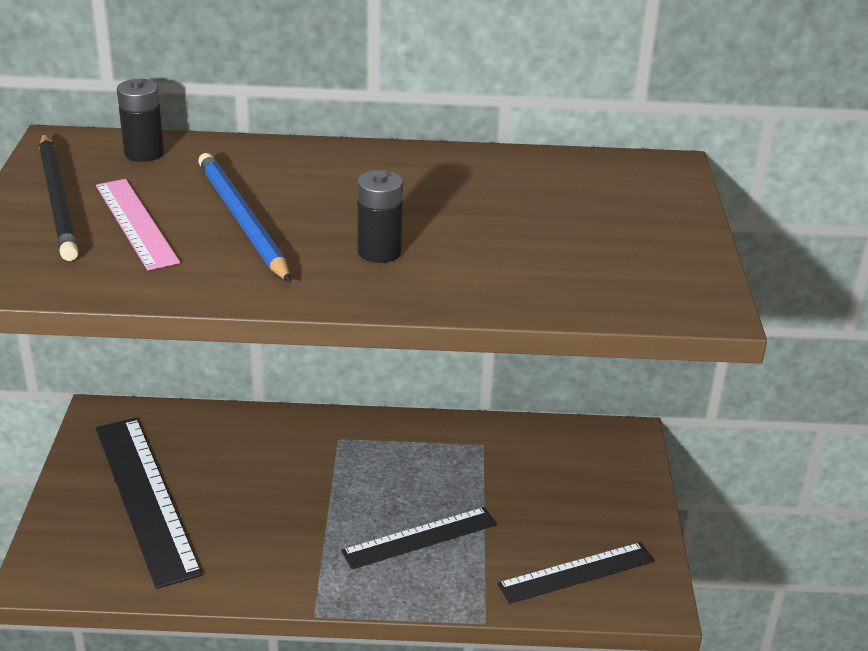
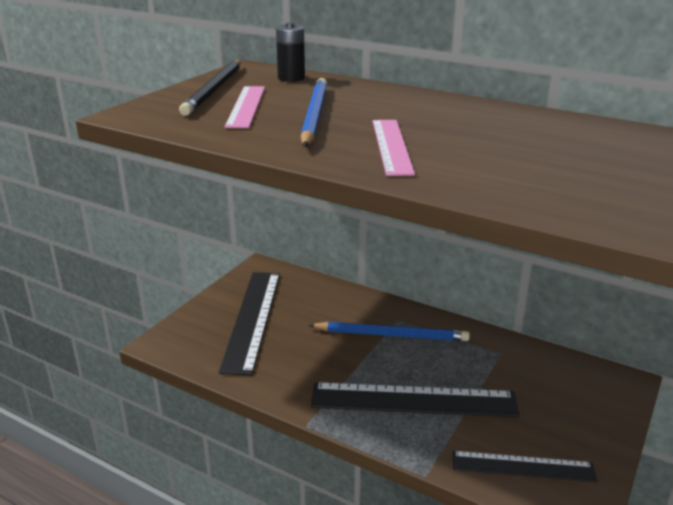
camera: 30 degrees right, 5 degrees down
black ruler [341,507,496,569] -> black ruler [311,382,520,417], size x1.64
black battery [357,170,403,263] -> pink ruler [373,120,415,176]
none -> blue pencil [309,322,470,341]

